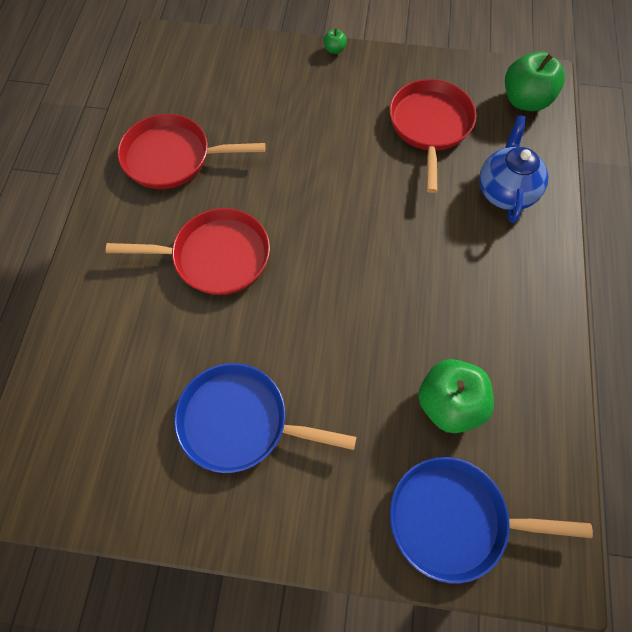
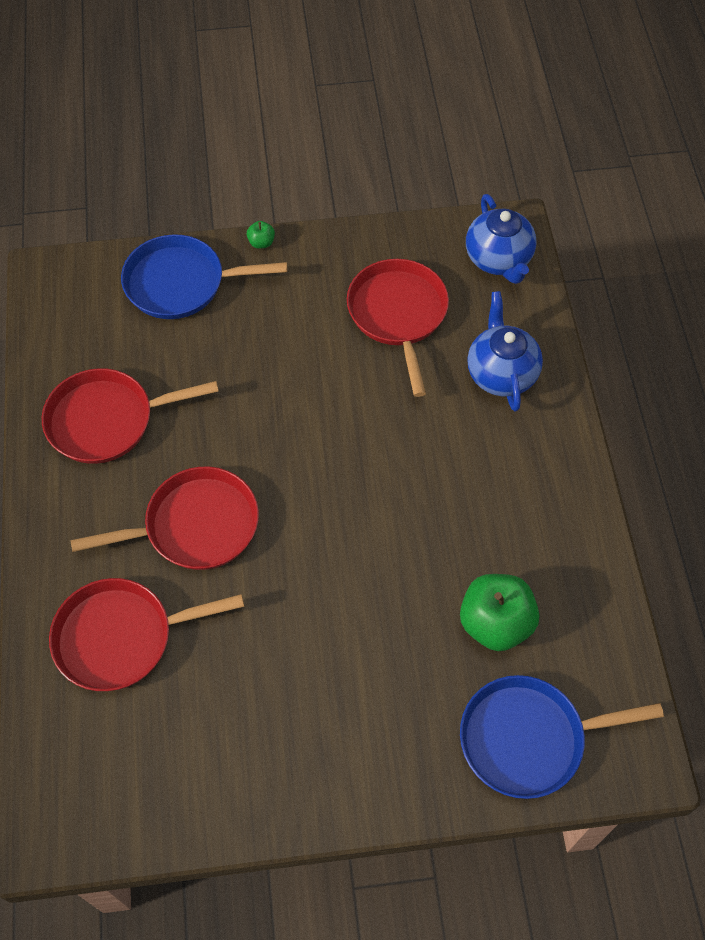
camera: 15 degrees left, 5 degrees down
blue pan [174,363,356,473] -> blue pan moved to [121,234,287,319]
green apple [505,51,565,111] -> blue teapot [466,194,536,284]
none -> red pan [49,578,244,691]

